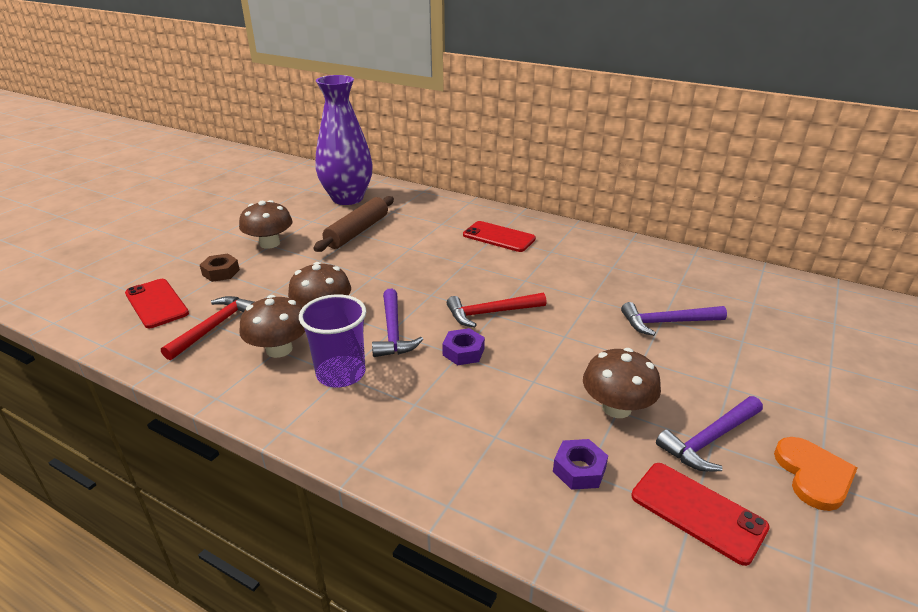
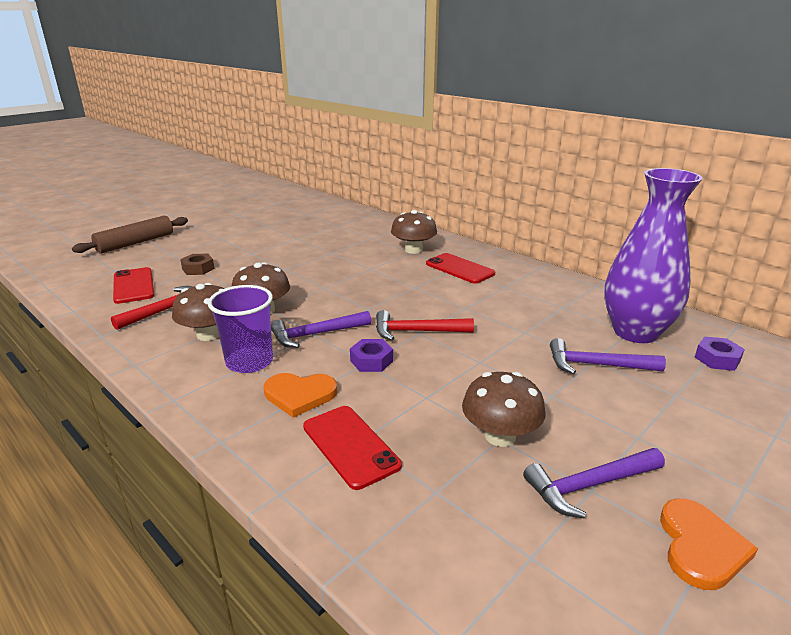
camera: 15 degrees right, 5 degrees down
brown mushroom [239,200,293,249] -> brown mushroom moved to [391,210,437,254]
brown rolling pin [313,196,394,252] -> brown rolling pin moved to [72,216,188,254]
purple vase [316,75,373,205] -> purple vase moved to [604,168,703,343]
purple hammer [372,289,423,357] -> purple hammer turned 60 degrees clockwise [271,311,371,348]
purple nut [553,439,608,490] -> purple nut moved to [695,336,745,371]
red phone [631,463,770,566] -> red phone moved to [303,406,402,490]
none -> orange heart [264,373,337,418]

